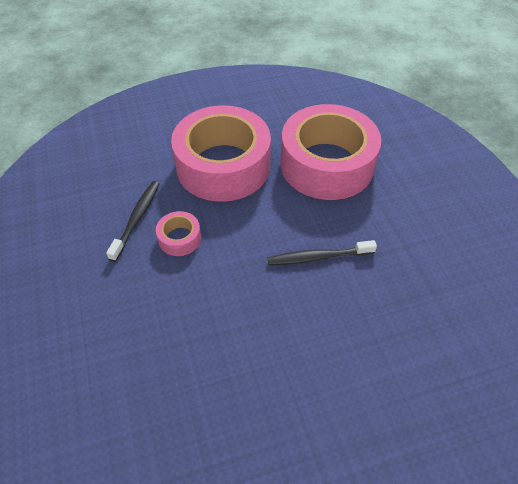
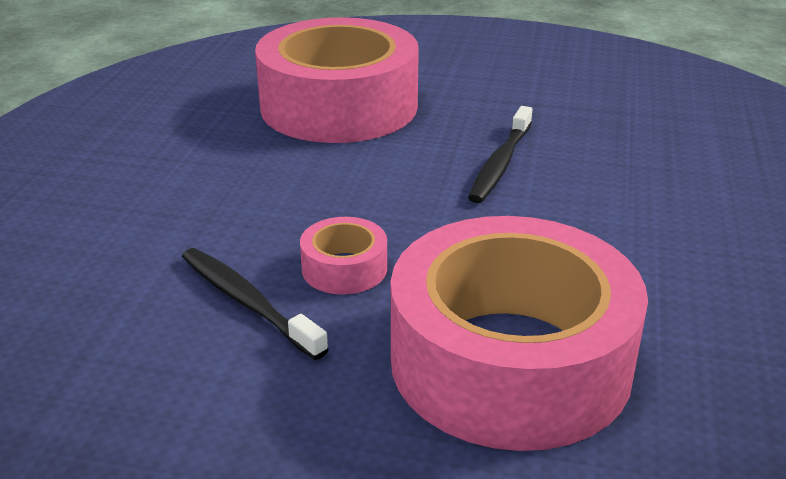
camera: 60 degrees left, 20 degrees down
pink tape [171,106,271,202] -> pink tape moved to [391,216,648,451]

